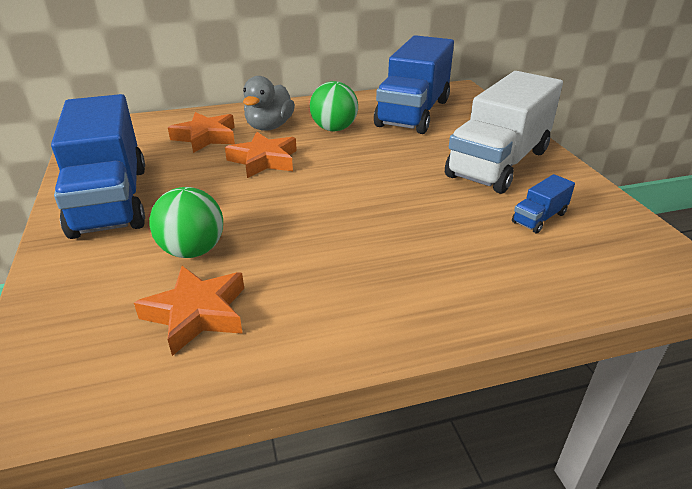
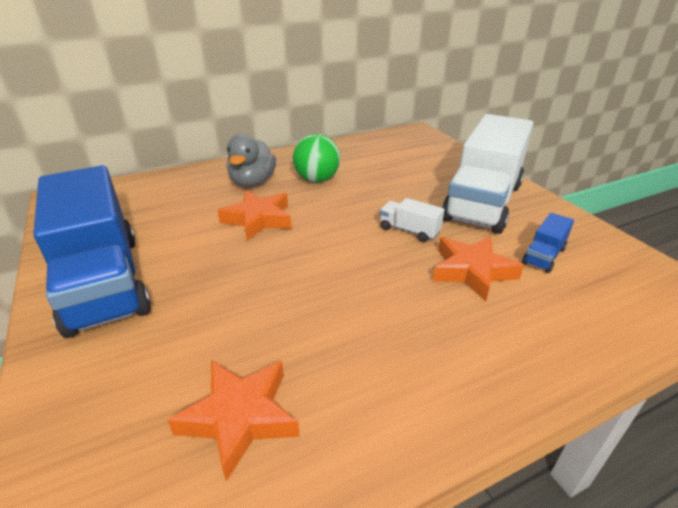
camera: 10 degrees left, 0 degrees up
green ball [149,187,223,258] -> none
orange star [168,112,235,153] -> orange star moved to [433,236,524,302]
blue truck [374,35,454,134] -> none
none -> white truck [380,198,444,242]

